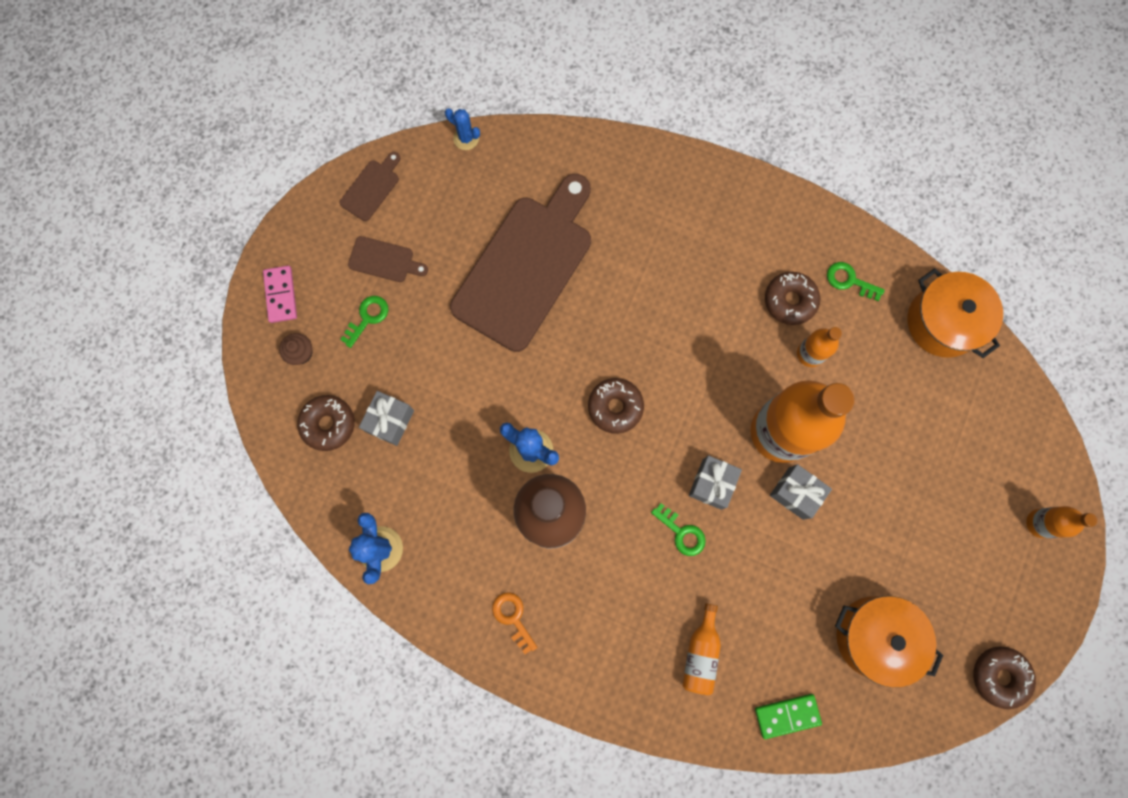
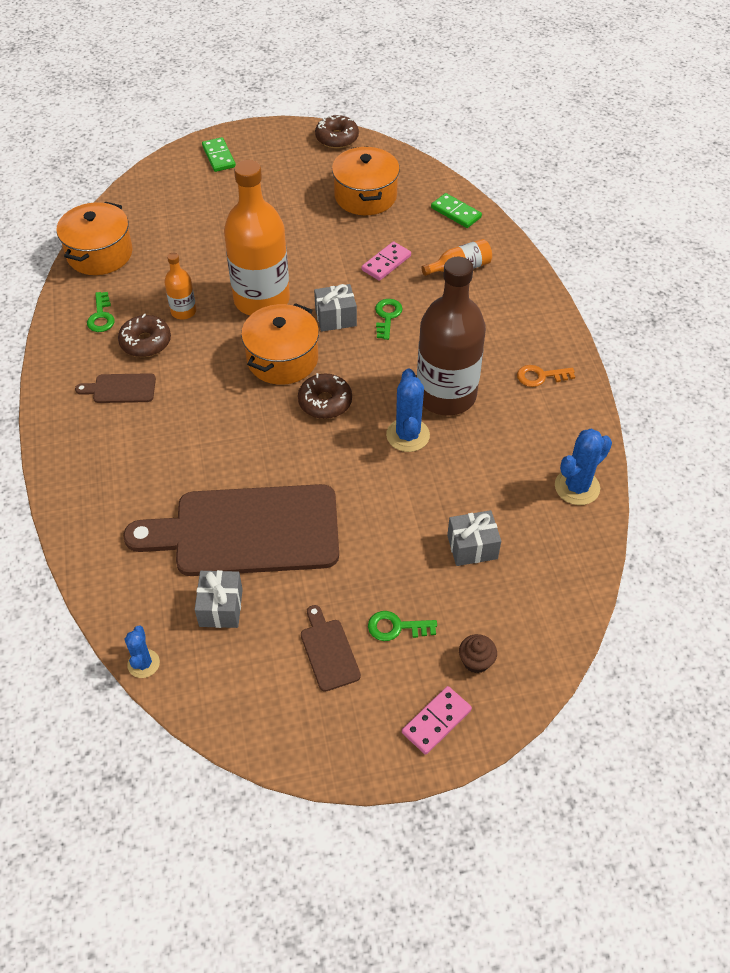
camera: 125 degrees left, 25 degrees down
brown donut [297,395,355,451] -> none
brown cutting board [340,152,400,221] -> brown cutting board moved to [75,373,156,403]
orange key [492,592,537,654] -> orange key turned 60 degrees clockwise [517,365,575,387]
grey gift [770,464,832,520] -> grey gift moved to [195,570,243,628]
orange bottle [1026,506,1098,538] -> green domino [202,137,236,172]
none -> orange pot [241,303,319,385]
none -> pink domino [362,241,411,281]

